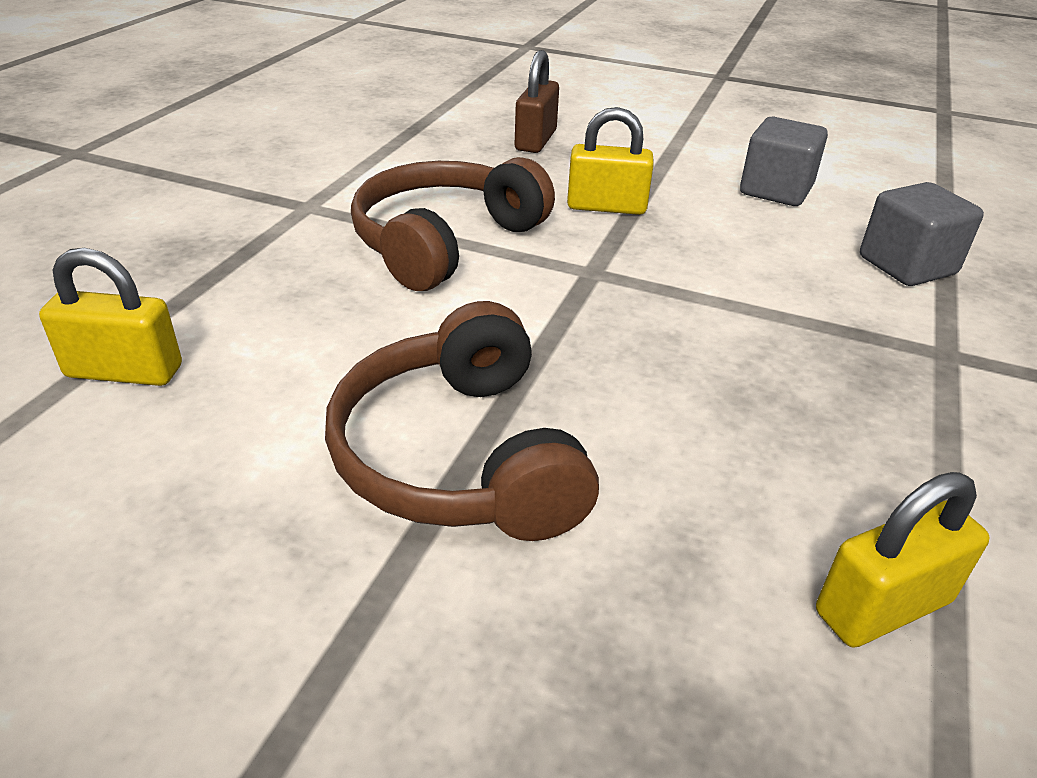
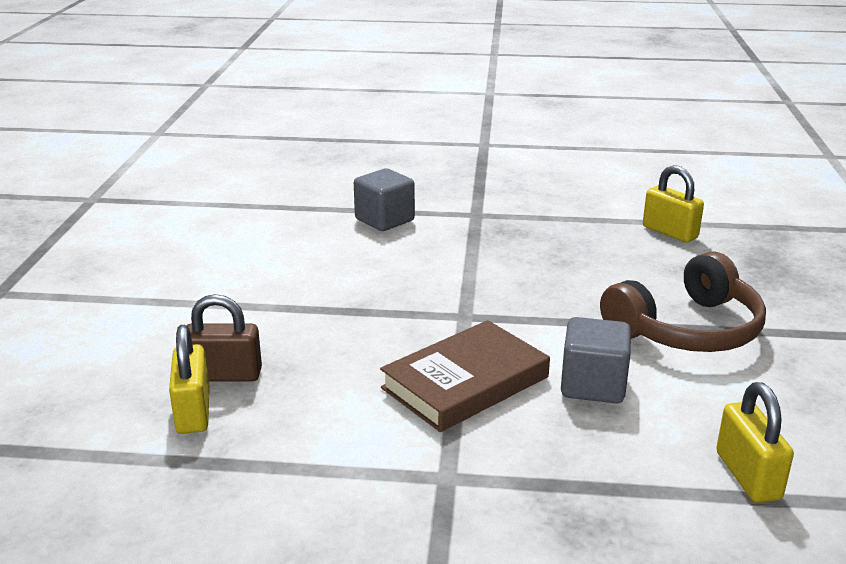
camera: 105 degrees left, 10 degrees down
brown headphones [351,157,555,291] -> brown book [380,320,550,432]
yellow padlock [567,107,654,215] -> yellow padlock moved to [169,325,210,434]
grey cube [740,117,828,206] -> grey cube moved to [561,317,631,403]

